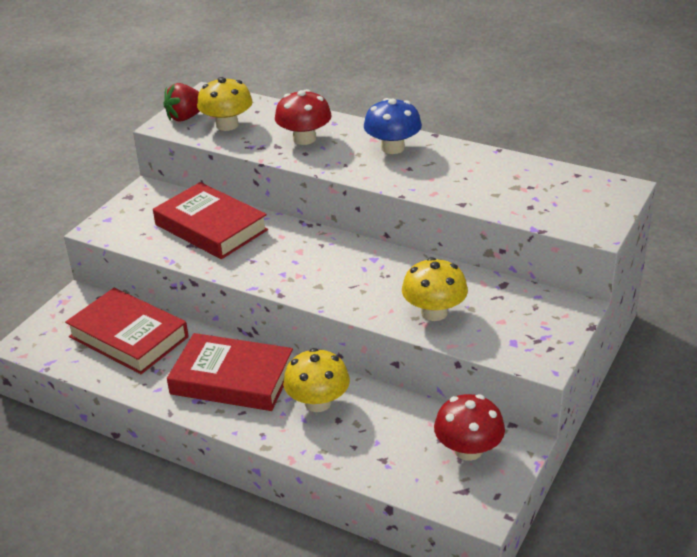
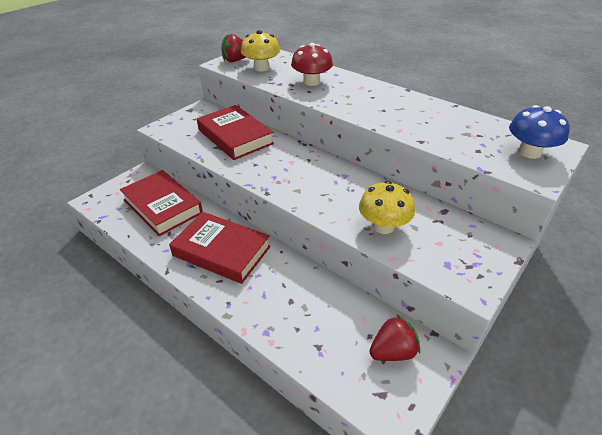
camera: 10 degrees right, 5 degrees up
yellow mushroom [283,348,350,412] -> none
blue mushroom [364,98,422,154] -> blue mushroom moved to [509,105,570,159]
red mushroom [434,394,505,461] -> red strawberry [369,314,420,361]

